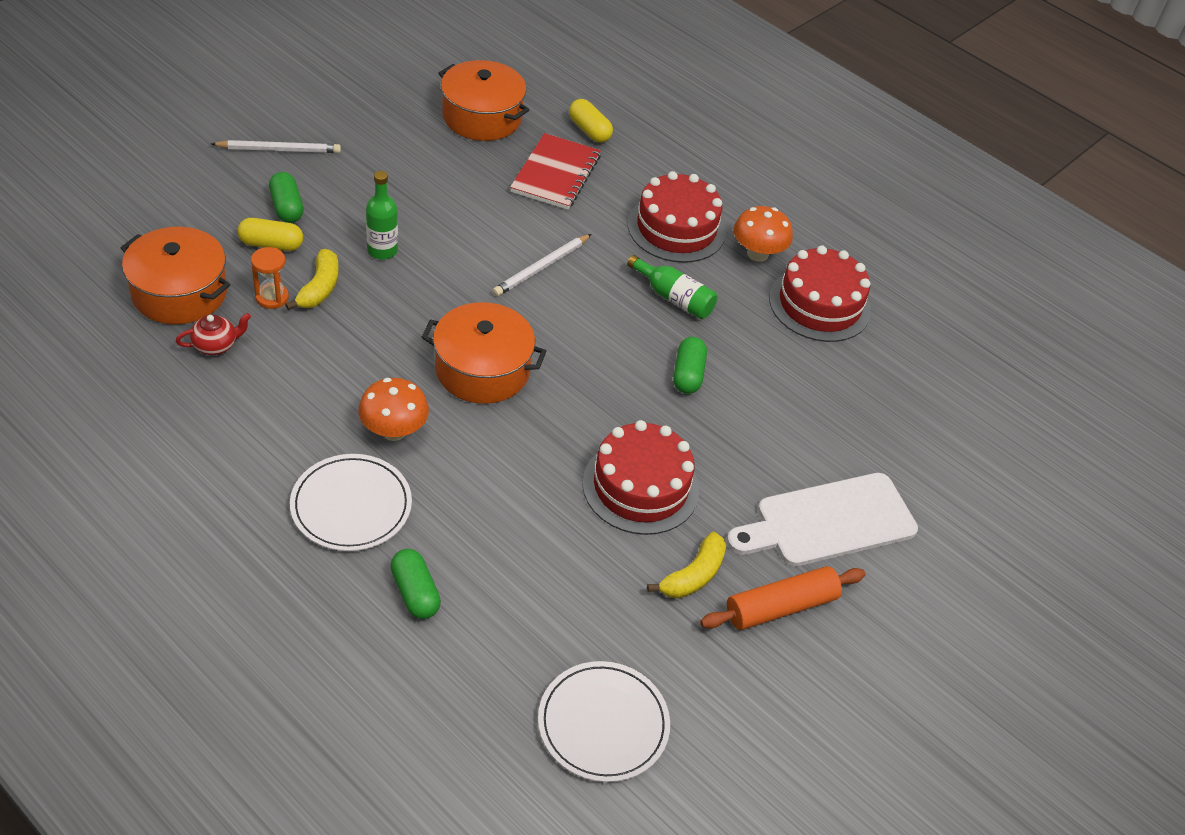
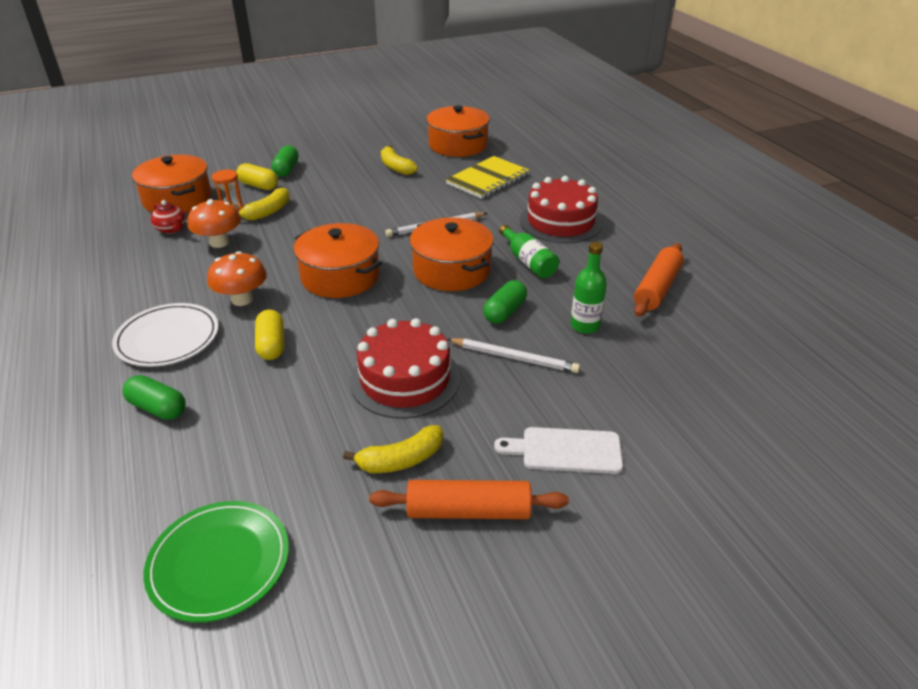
camera: 30 degrees right, 10 degrees down
red teapot [176,313,251,355] -> red teapot turned 45 degrees clockwise [151,200,186,234]
white pencil [211,140,341,153] -> white pencil moved to [447,338,580,373]
green bottle [366,171,398,260] -> green bottle moved to [571,242,607,334]
green capsule [390,549,441,619] -> green capsule turned 60 degrees counterclockwise [122,375,186,420]
red notebook [510,133,601,210] -> yellow notebook [445,156,529,199]
white plate [538,661,670,782] -> green plate [143,501,289,623]
yellow capsule [569,99,613,143] -> yellow capsule moved to [255,309,284,360]
white cutting board [727,473,918,566] -> white cutting board [494,427,623,474], size x0.63
orange mushroom [733,206,793,262] -> orange mushroom moved to [188,199,241,248]
red cake [769,246,871,342] -> orange rolling pin [634,243,684,317]
none -> yellow banana [381,145,418,175]
none -> orange pot [410,217,494,291]

